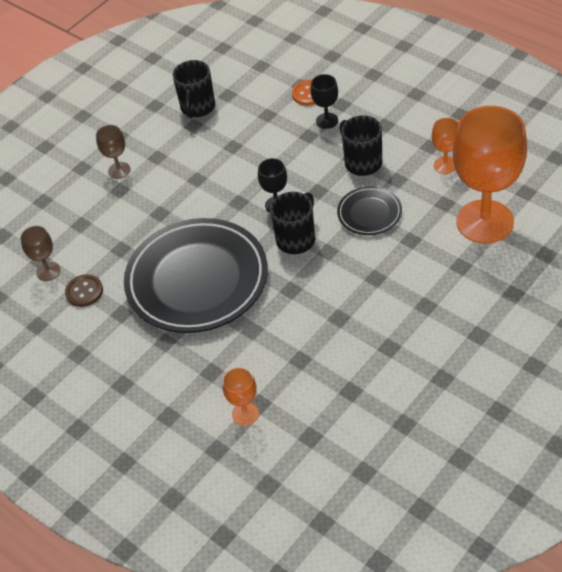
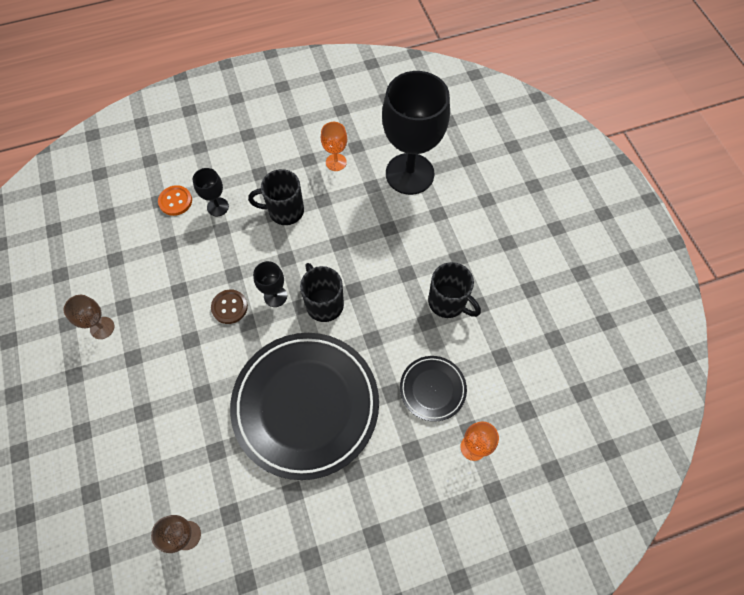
camera: 65 degrees left, 15 degrees up
brown button [65,274,103,307] -> brown button moved to [211,289,248,324]
brown goblet [96,125,131,179] -> brown goblet moved to [64,295,114,339]
black mug [173,60,215,118] -> black mug moved to [428,262,481,318]
black plate [337,186,402,235] -> black plate moved to [400,356,467,422]
orange goblet [453,106,527,244] -> black goblet [382,71,450,195]

